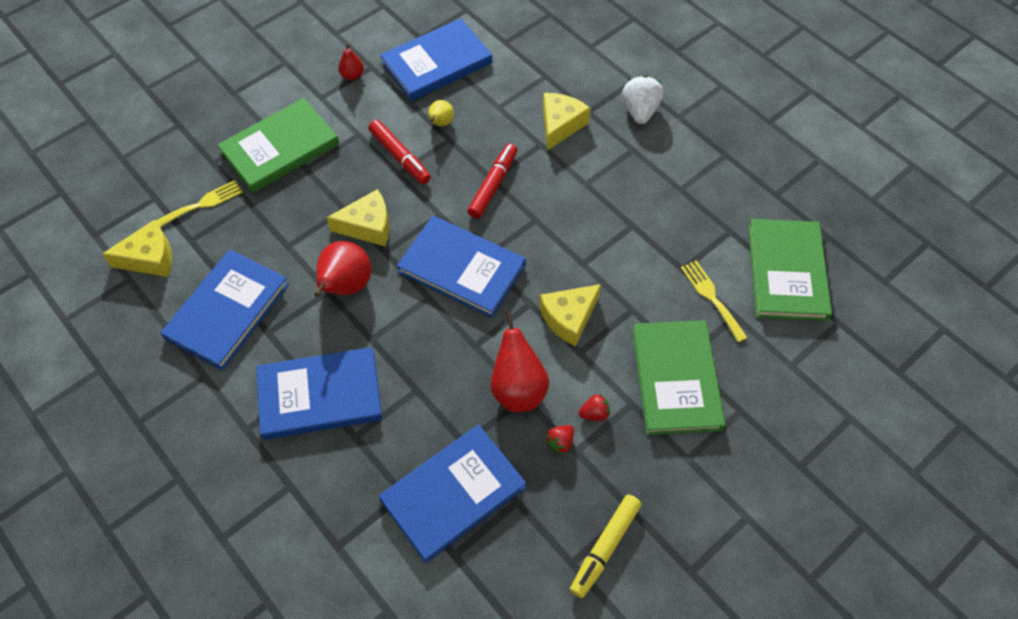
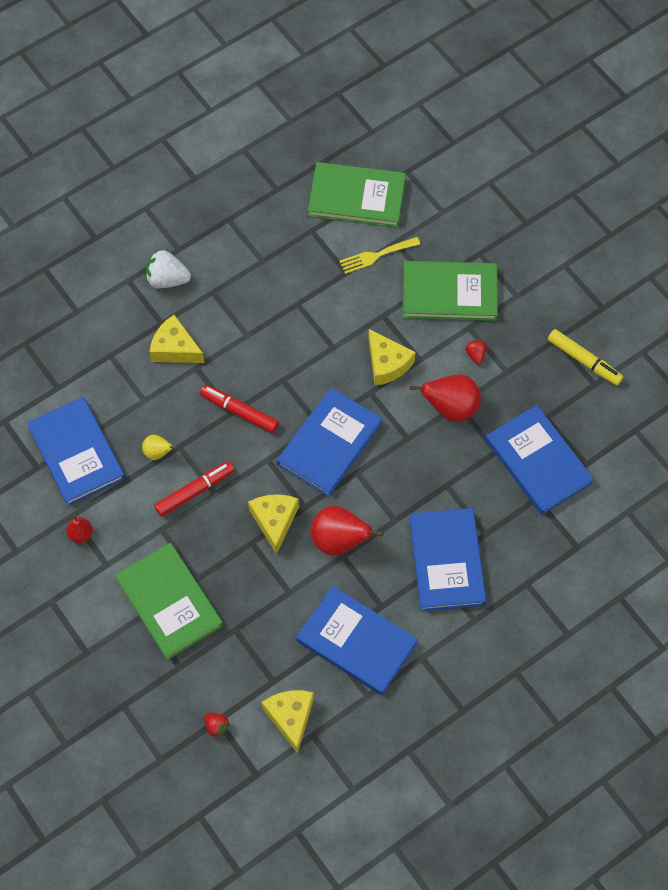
camera: 85 degrees left, 5 degrees up
yellow fork [156,180,243,227] -> none
red strawberry [545,425,574,454] -> red strawberry moved to [204,713,230,738]

